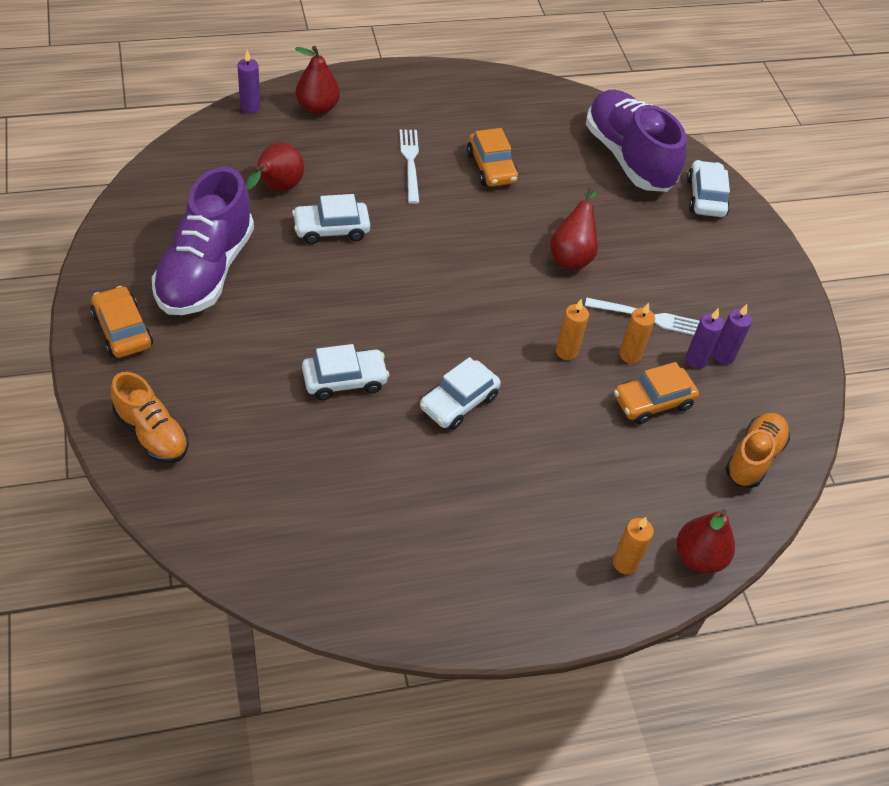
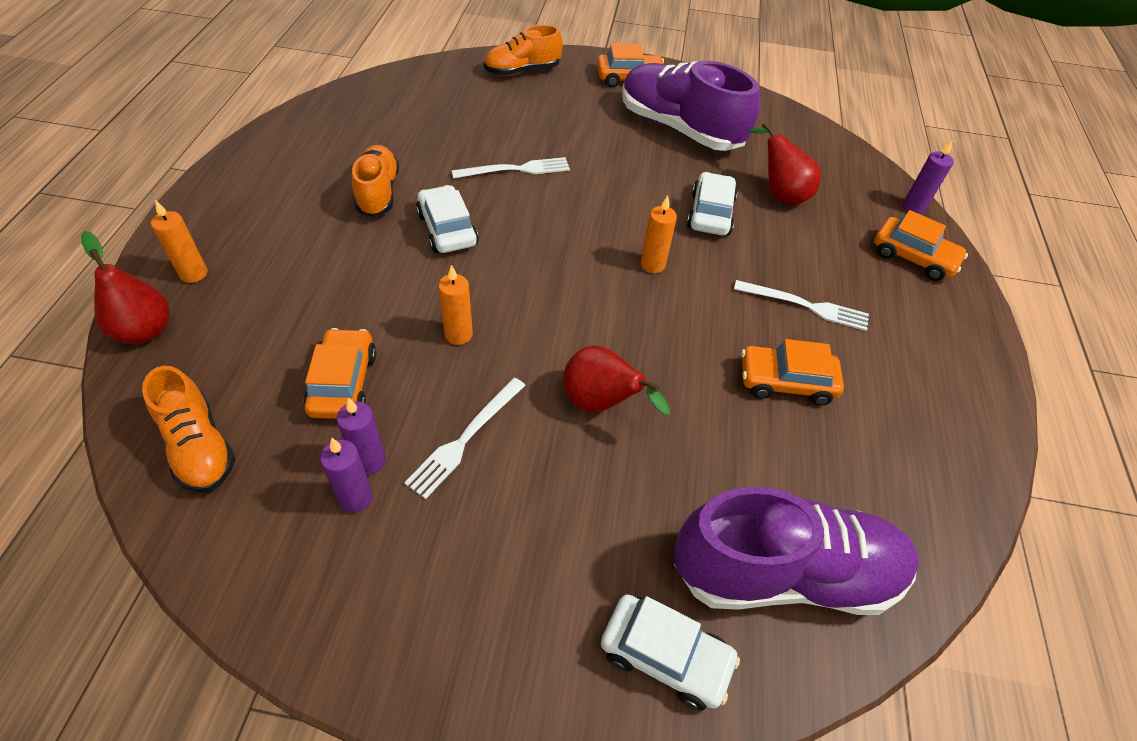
camera: 115 degrees right, 0 degrees up
red pear [295,46,340,114] -> orange car [874,210,968,281]
white car [302,344,389,400] -> white fork [452,157,570,179]
orange candle [619,302,655,364] -> orange candle moved to [641,195,677,273]
none -> orange shoe [352,145,399,217]

